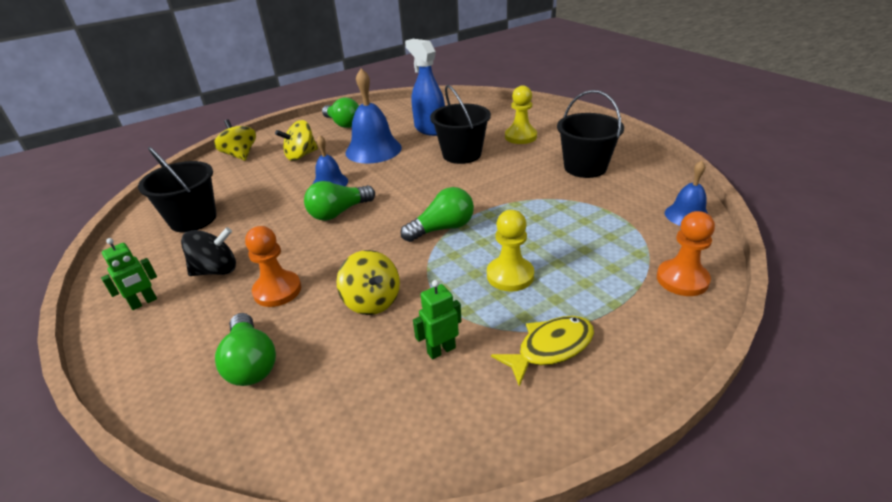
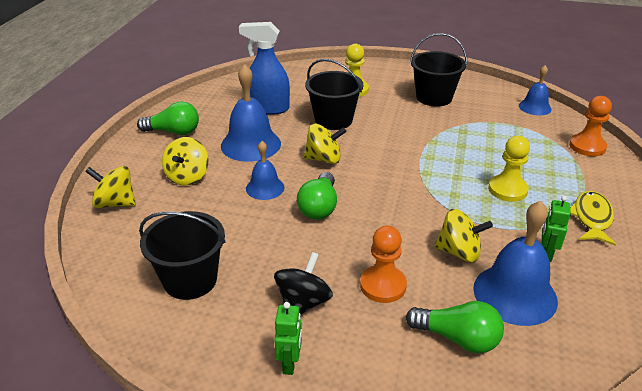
camera: 45 degrees left, 0 degrees up
green light bulb [401,187,474,242] -> none
none -> yellow spinning top [303,123,346,164]
none -> blue bell [473,201,558,326]

